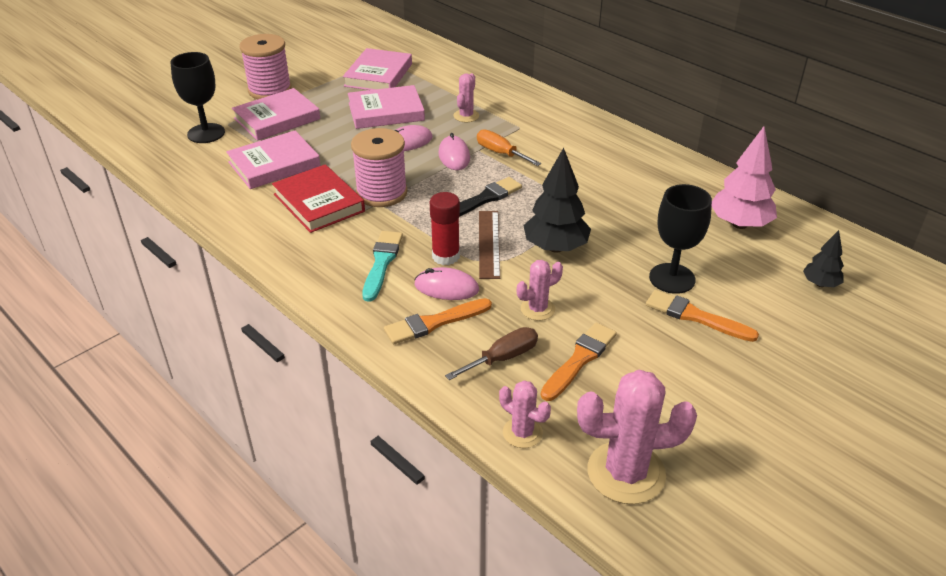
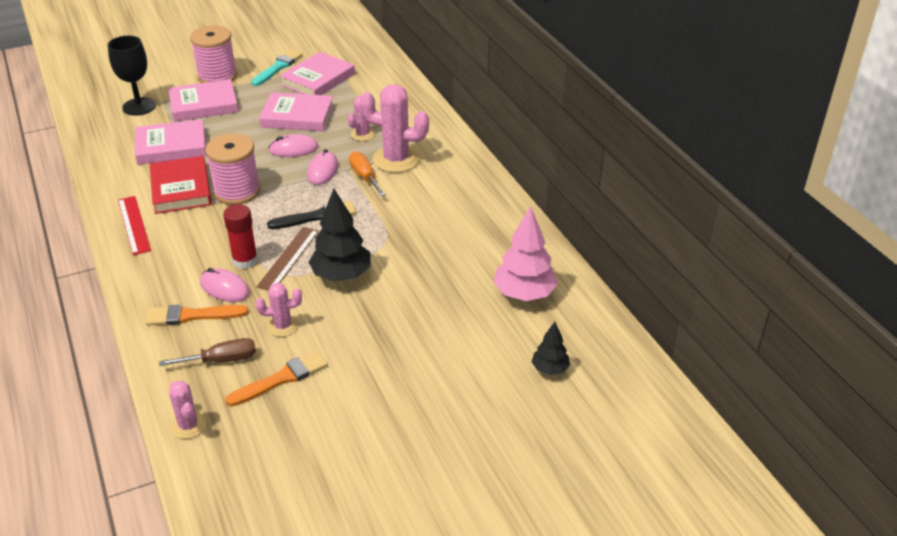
camera: 20 degrees right, 0 degrees up
turquoise brush [362,231,403,302] -> turquoise brush moved to [251,50,303,86]
pink cactus [577,370,697,504] -> pink cactus moved to [360,84,429,173]
orange brush [646,290,759,342] -> none
black goblet [649,184,712,294] -> none
none -> red ruler [118,196,151,255]

